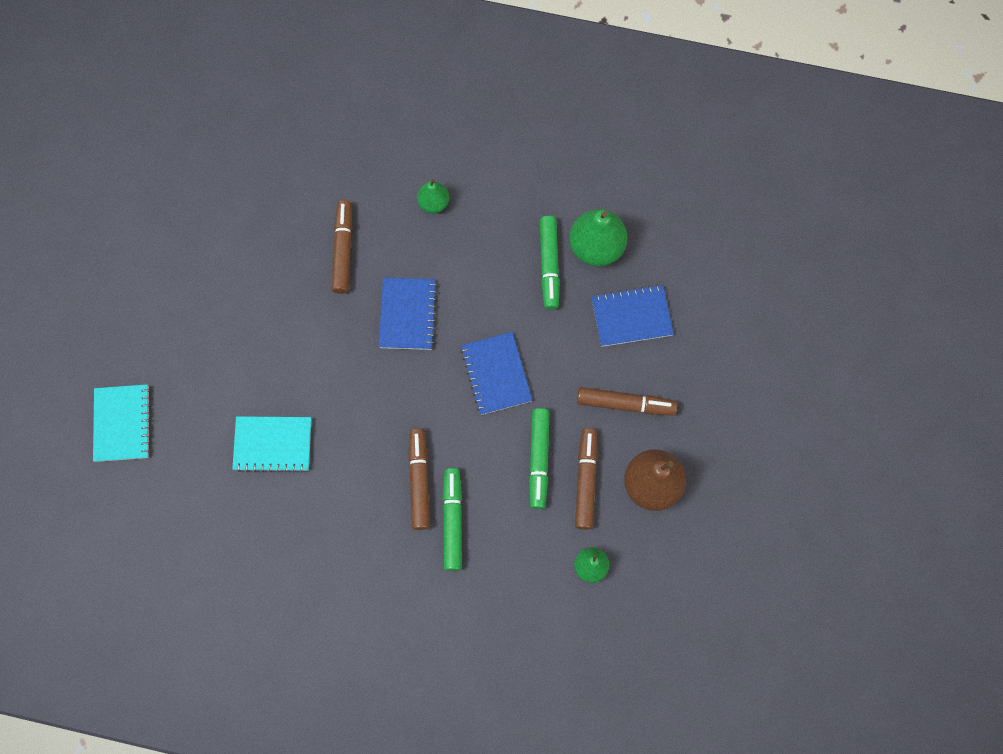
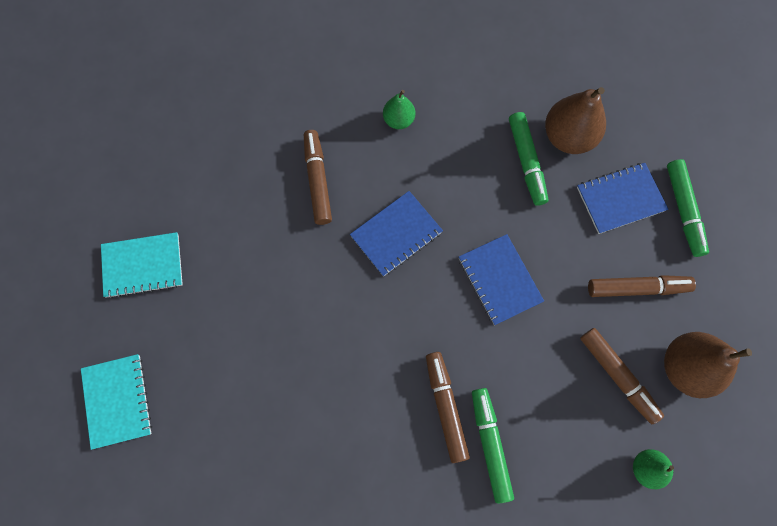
camera: 10 degrees left, 0 degrees up
turquoise notebook [232,416,311,473] -> turquoise notebook moved to [101,232,183,299]
blue notebook [379,278,437,350] -> blue notebook turned 60 degrees clockwise [350,191,443,276]
green marker [529,408,549,509] -> green marker moved to [667,159,709,257]
green pear [569,209,627,266] -> brown pear [545,87,606,154]
brown marker [575,428,598,530] -> brown marker turned 150 degrees clockwise [580,328,664,424]

